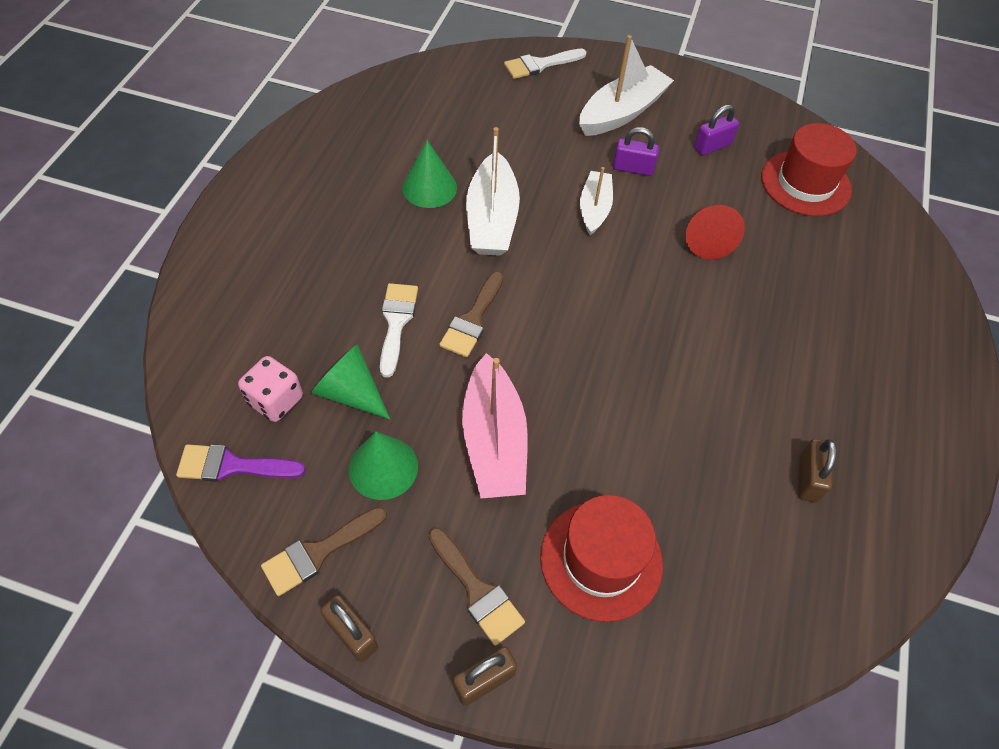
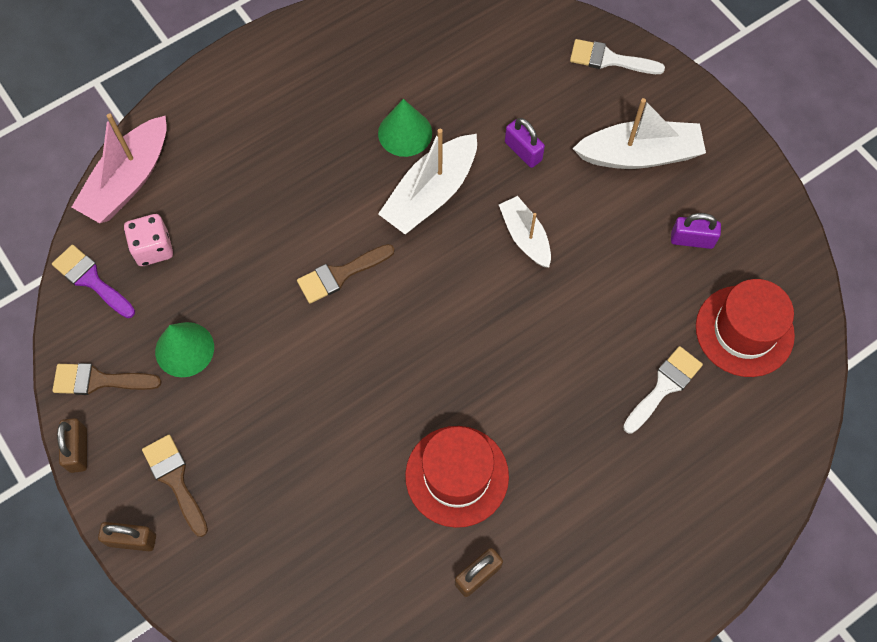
camera: 40 degrees right, 10 degrees up
green cone [311,344,390,419] -> none
white brush [380,283,418,378] -> white brush moved to [623,346,703,433]
brown brush [428,527,525,646] -> brown brush turned 150 degrees clockwise [142,435,208,537]
pink boat [462,353,528,498] -> pink boat moved to [72,113,167,223]
red hat [540,495,663,622] -> red hat moved to [405,426,509,528]
white boat [580,167,613,235] -> white boat turned 75 degrees counterclockwise [499,196,551,268]
purple padlock [613,127,659,176] -> purple padlock moved to [505,118,545,168]
red cone [685,205,745,259] -> none

